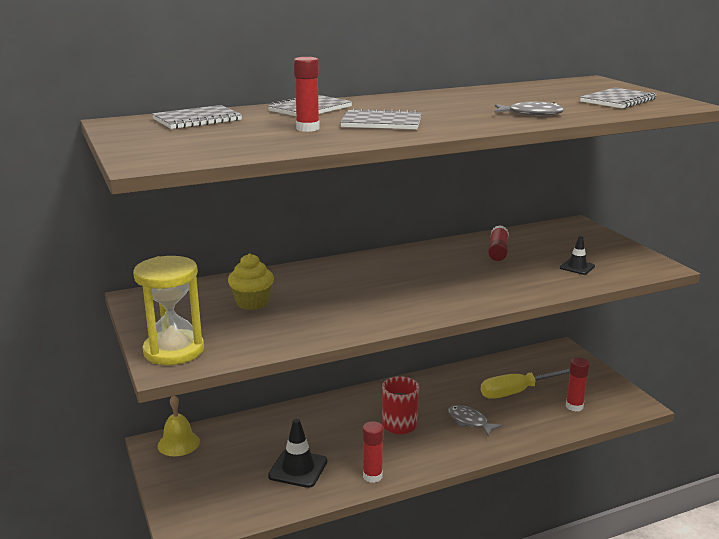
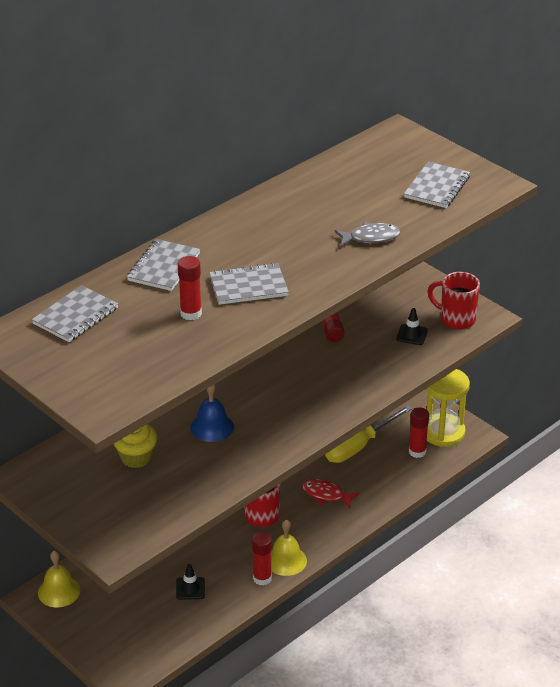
camera: 20 degrees left, 15 degrees up
yellow hourglass [133,256,204,365] -> yellow hourglass moved to [426,369,470,447]
black traffic cone [268,419,327,488] -> black traffic cone [176,564,205,600], size x0.60
grey fish [448,405,503,436] -> red fish [302,479,360,508]
none -> blue bell [190,384,234,442]
none -> yellow bell [271,520,307,576]
none -> red mug [427,272,480,329]

